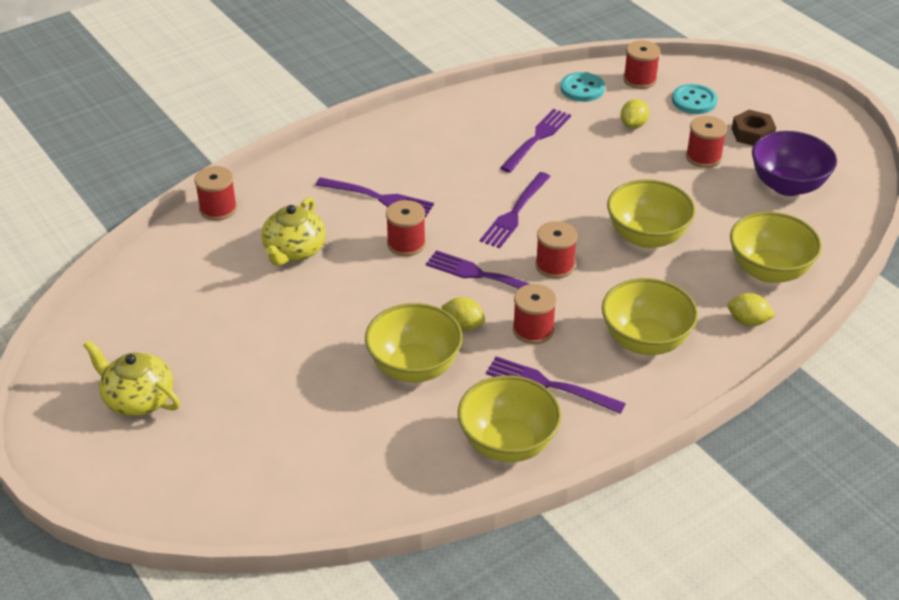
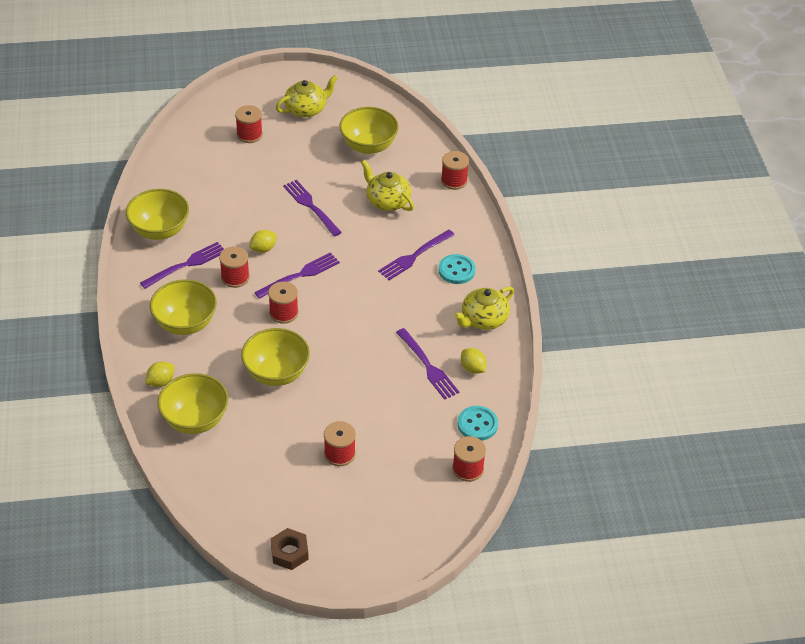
camera: 115 degrees right, 5 degrees up
yellow bowl [365,303,463,383] -> yellow bowl moved to [339,107,399,154]
red spool [386,200,426,256] -> red spool moved to [235,105,263,143]
purple fork [480,172,551,248] -> purple fork moved to [283,180,342,237]
yellow lemon [621,99,649,129] -> yellow lemon moved to [461,348,487,374]
turquoise button [672,84,717,114] -> turquoise button moved to [438,254,476,284]
brown nut [732,110,776,146] -> brown nut moved to [271,528,309,570]
purple bowl [752,131,837,196] -> none
none -> yellow teapot [454,286,514,330]

